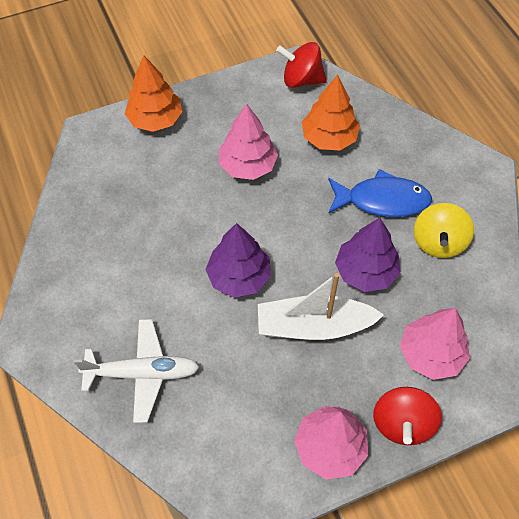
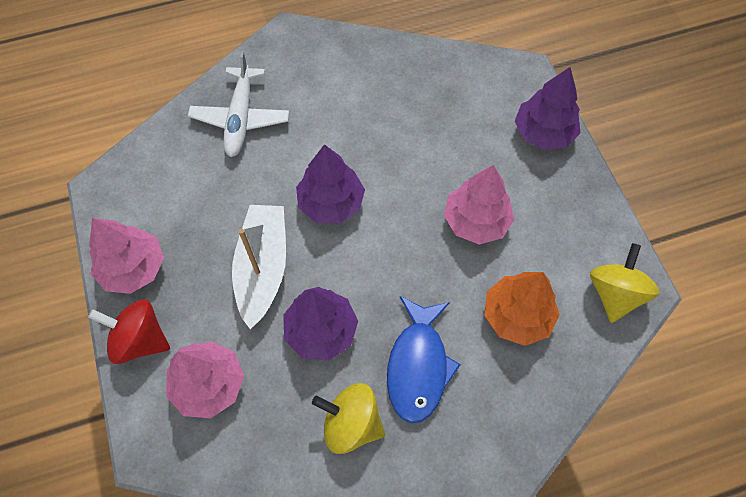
camera: 95 degrees right, 5 degrees up
orange tree [125,55,183,132] -> purple tree [515,67,581,150]
red spinning top [276,42,327,88] -> yellow spinning top [590,243,660,323]

